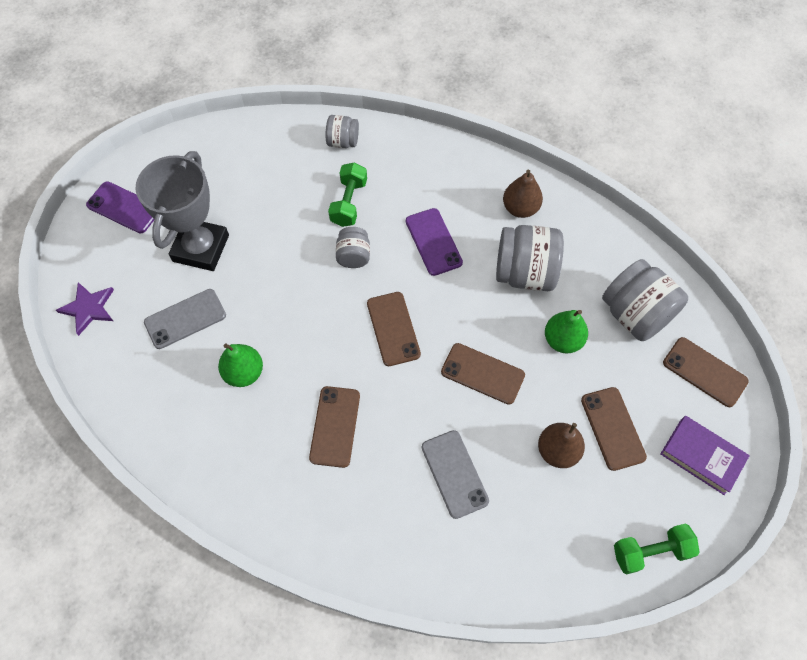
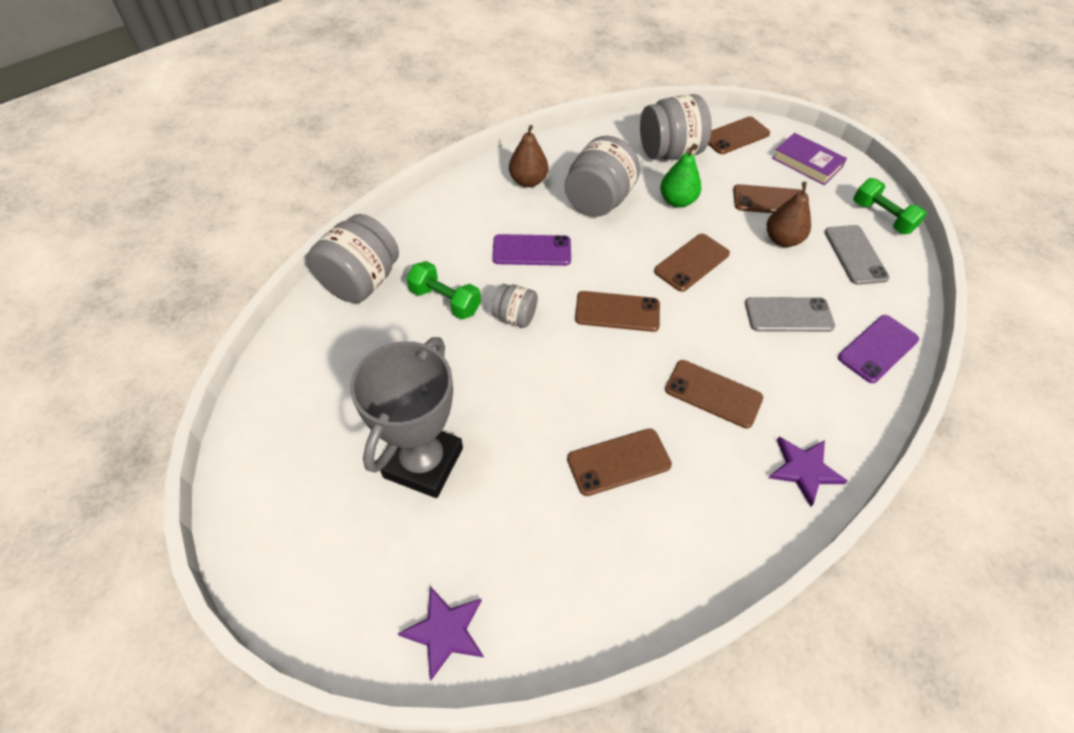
camera: 70 degrees left, 10 degrees down
purple phone [86,181,154,233] -> purple phone moved to [838,315,919,383]
grey trophy [135,151,229,271] -> grey trophy turned 75 degrees clockwise [350,337,463,498]
grey phone [144,289,226,349] -> grey phone moved to [825,225,890,285]
green pear [218,344,263,387] -> brown phone [567,428,672,496]
grey jar [326,115,359,148] -> grey jar [307,214,399,303], size x1.83
green dumbbell [614,523,700,574] -> green dumbbell turned 45 degrees counterclockwise [853,178,927,234]
purple book [661,416,750,495] -> purple book turned 75 degrees clockwise [772,133,847,185]
none -> purple star [769,437,847,507]

